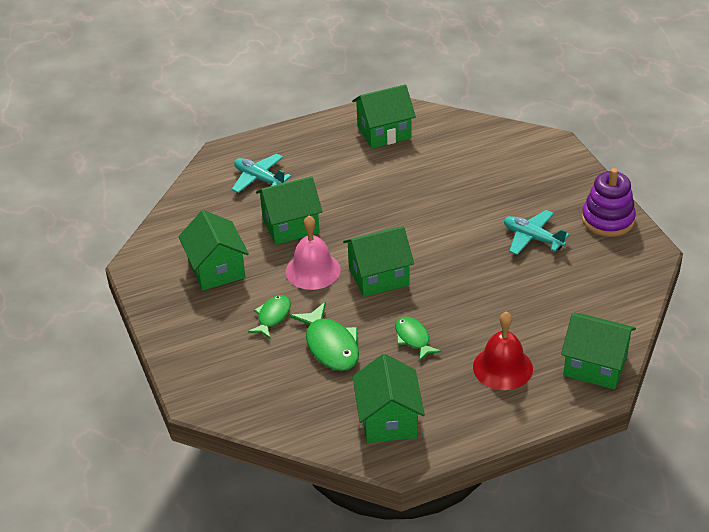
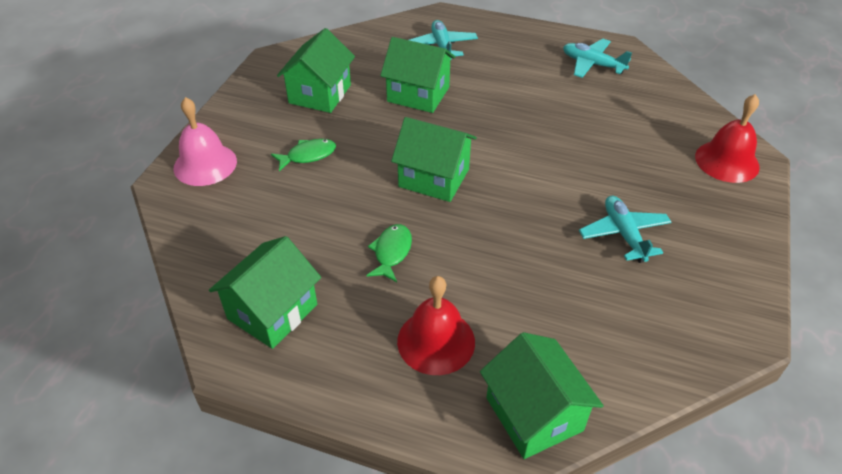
camera: 40 degrees right, 5 degrees up
pink bell [286,216,341,290] -> pink bell moved to [173,97,237,186]
green fish [290,302,359,371] -> none
green house [352,84,416,148] -> turquoise plane [563,39,632,78]
purple stacking toy [582,168,636,237] -> none
none -> red bell [695,94,760,183]

